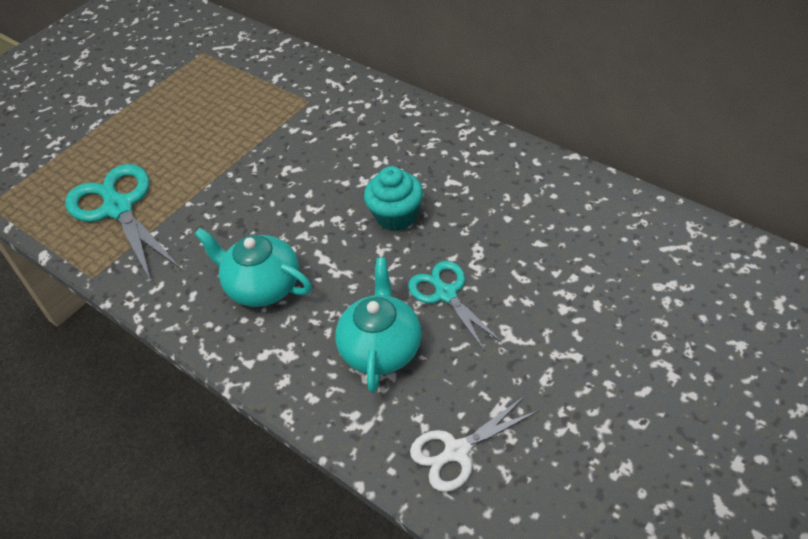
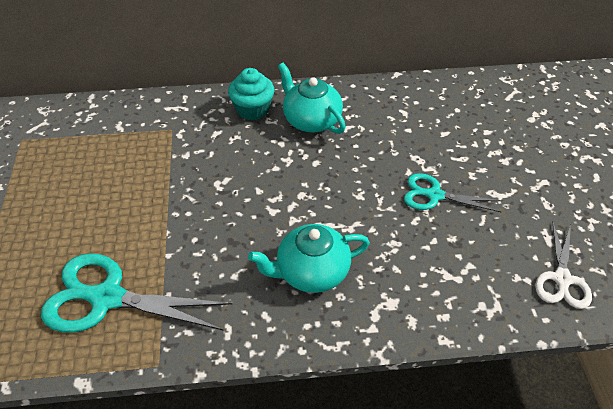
camera: 50 degrees left, 0 degrees up
turquoise teapot [335,257,422,393] -> turquoise teapot moved to [278,63,346,134]
turquoise cupcake [364,166,423,231] -> turquoise cupcake moved to [228,68,274,121]

